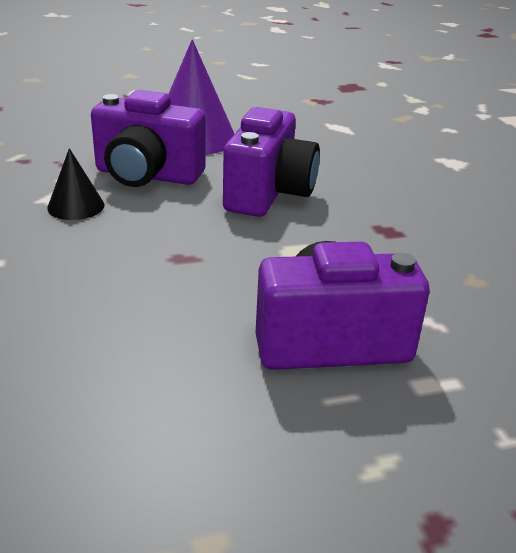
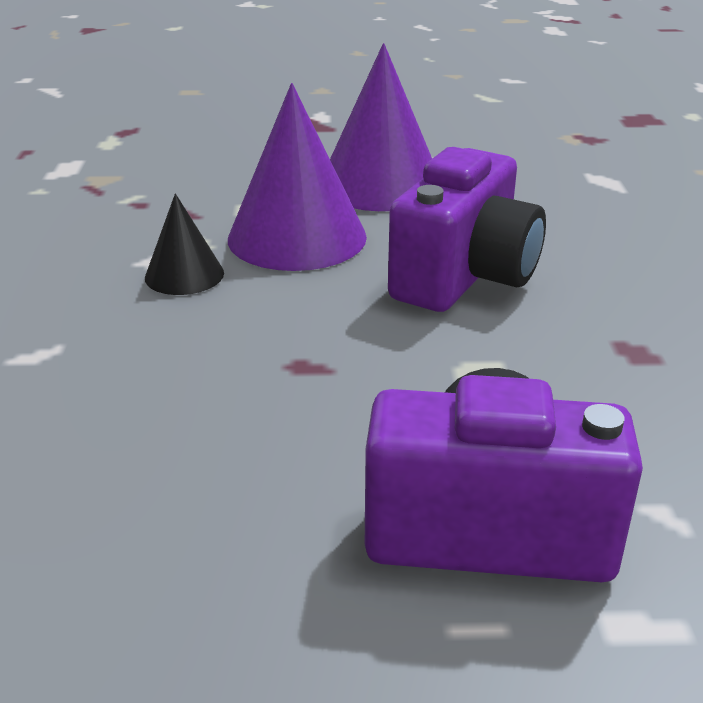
camera: 15 degrees right, 0 degrees up
purple camera [91,90,205,187] -> purple cone [228,83,367,271]

